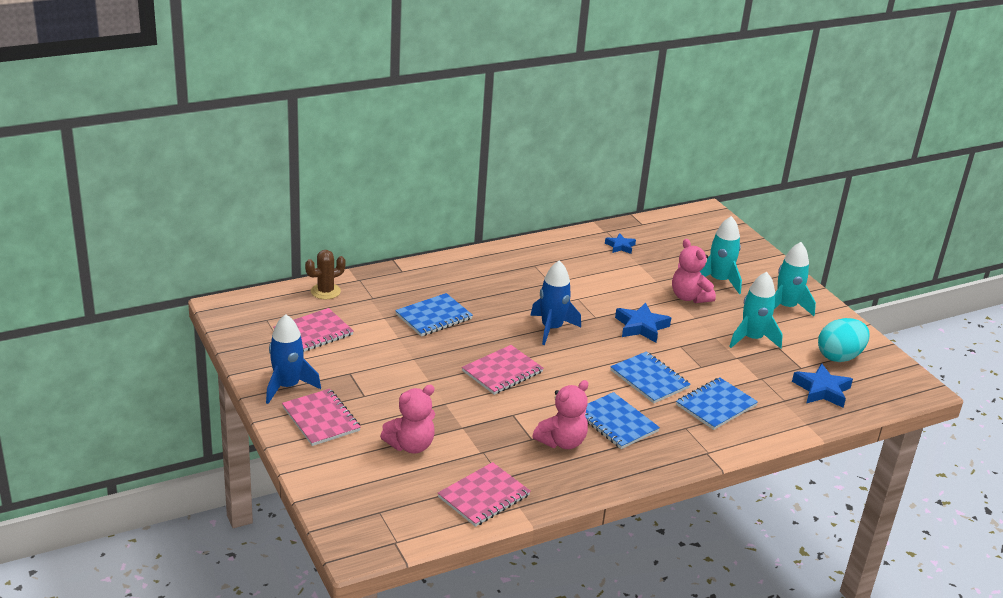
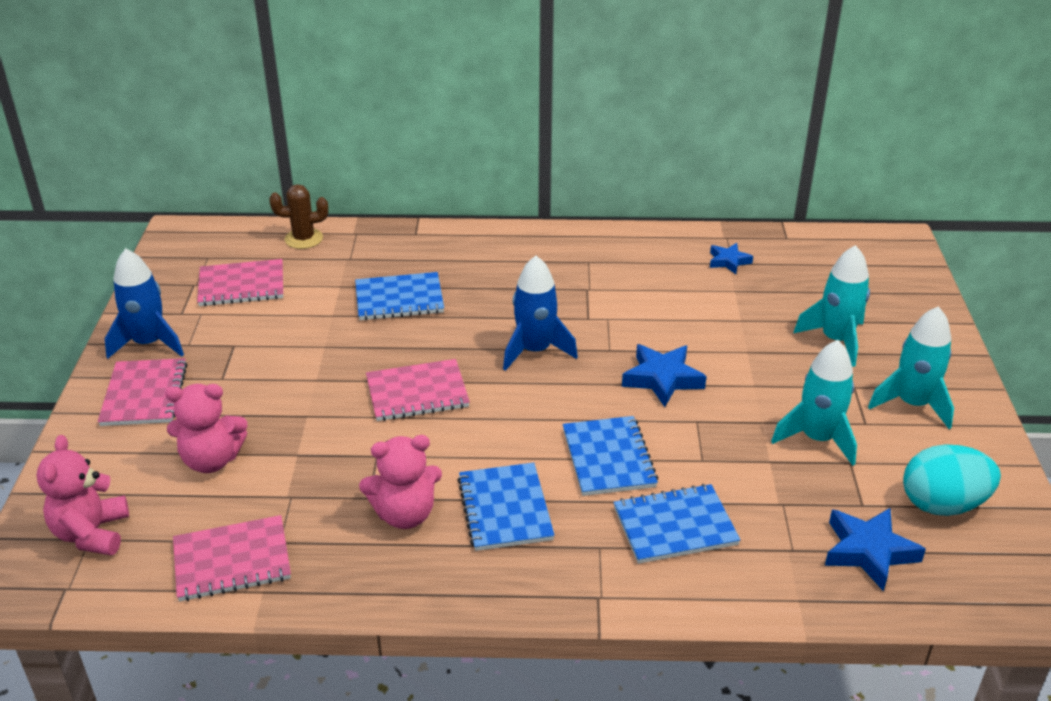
camera: 30 degrees right, 5 degrees up
pink teddy bear [672,239,716,303] -> pink teddy bear moved to [37,435,129,555]

